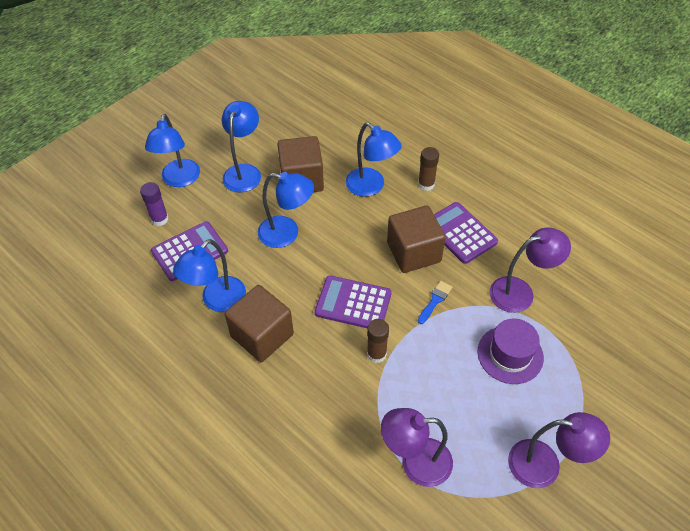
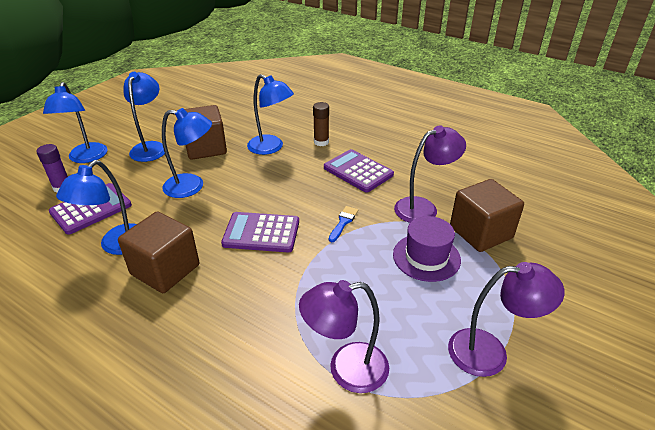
camera: 10 degrees left, 15 degrees down
brown glue stick [367,319,389,363] -> none
brown cube [387,206,446,273] -> brown cube moved to [450,179,524,252]

